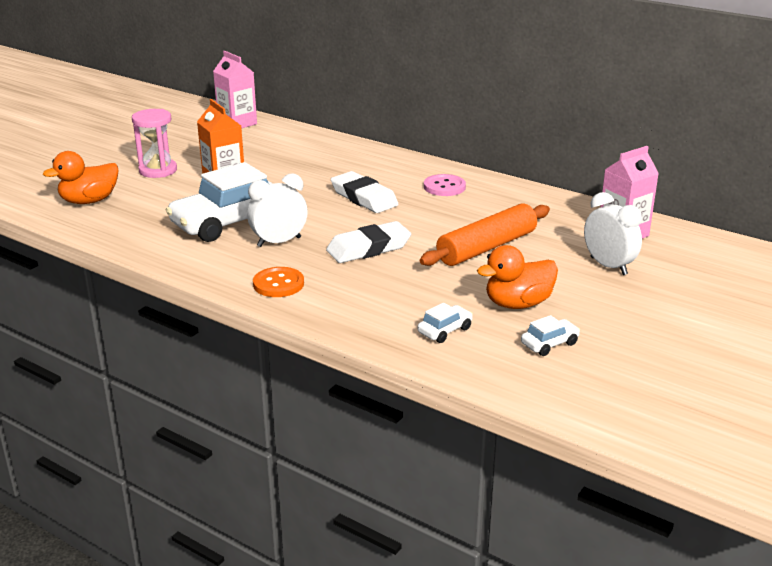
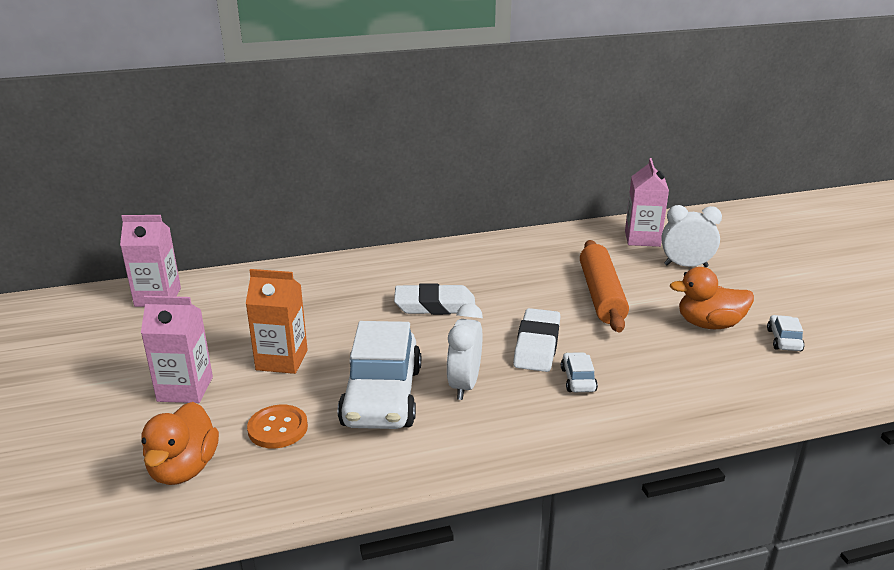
camera: 50 degrees left, 0 degrees up
pink hourglass [132,109,177,178] -> pink carton [141,296,213,403]
orange button [253,267,304,297] -> orange button moved to [247,405,308,448]
white car [418,303,473,343] -> white car moved to [561,352,598,392]
pink button [424,174,466,196] -> none
orange duck [477,245,558,309] -> orange duck turned 75 degrees clockwise [670,267,754,329]

